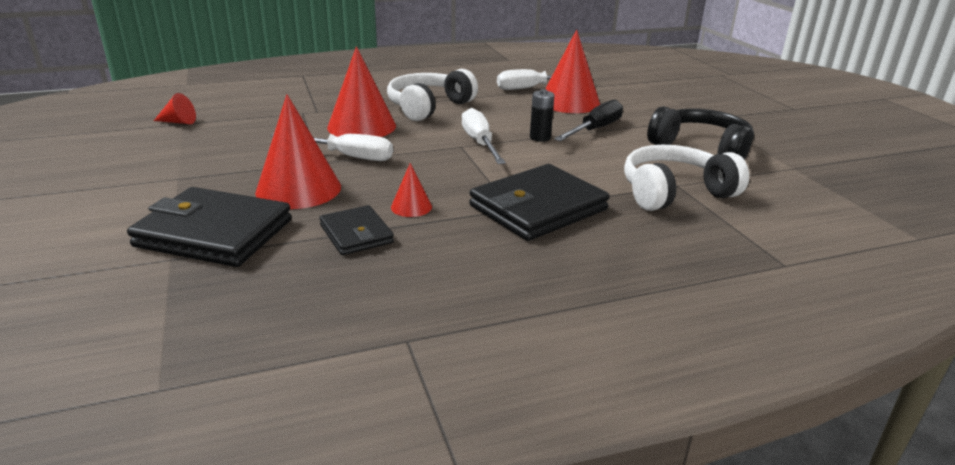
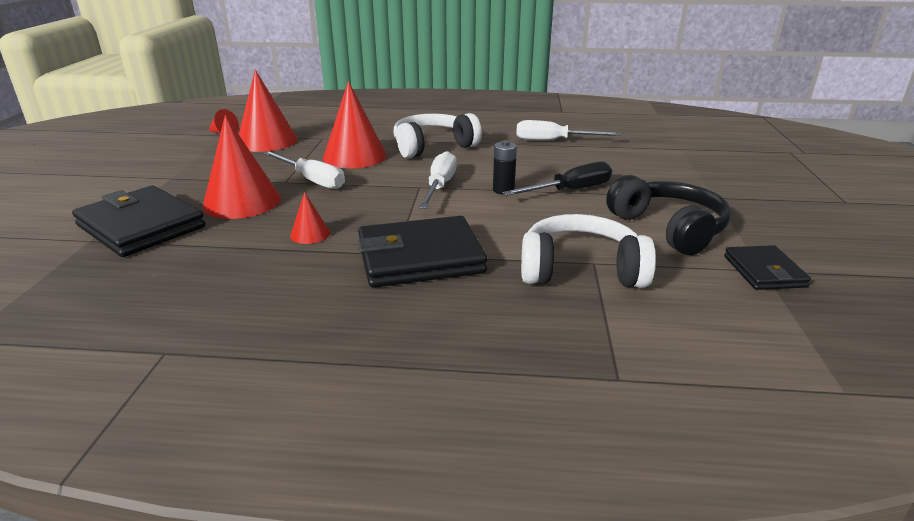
camera: 25 degrees right, 0 degrees up
black wallet [319,205,394,255] -> black wallet moved to [724,245,811,290]
red cone [545,30,600,113] -> red cone moved to [239,70,297,152]

